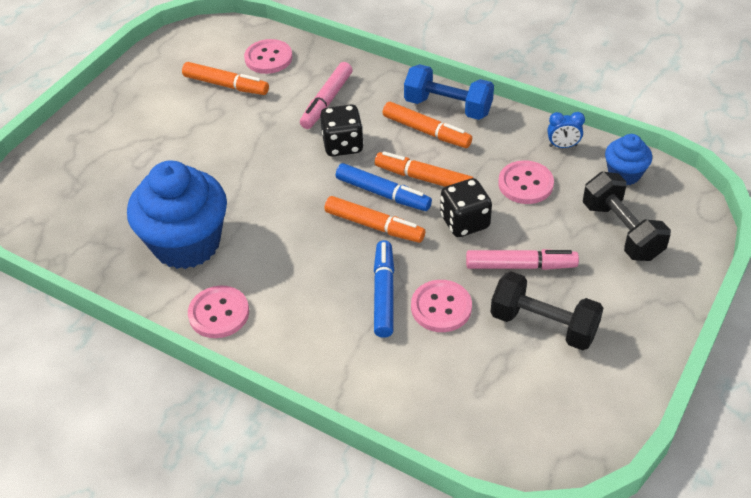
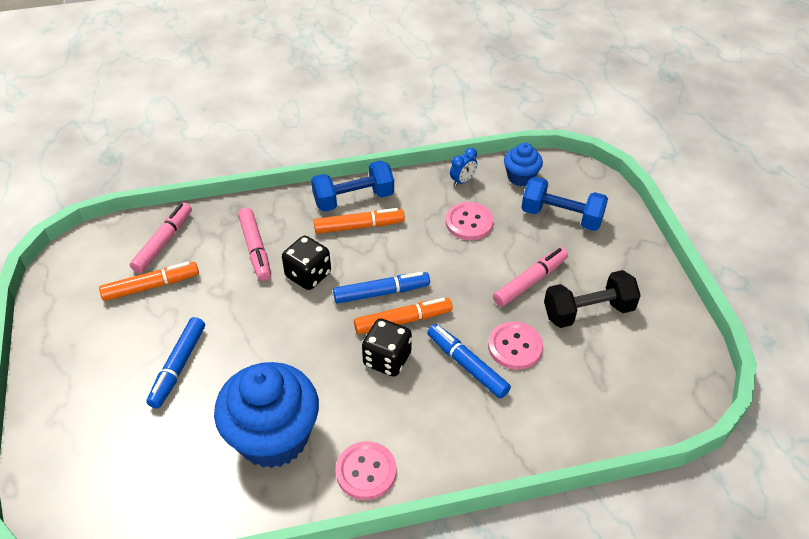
camera: 45 degrees left, 0 degrees up
pink button [244,39,292,74] -> pink marker [130,203,192,273]
orange marker [375,151,473,187] -> none
black dice [440,178,492,237] -> black dice moved to [362,319,412,377]
black dumbbell [583,172,671,261] -> blue dumbbell [521,177,608,231]
none -> blue marker [146,317,205,409]

